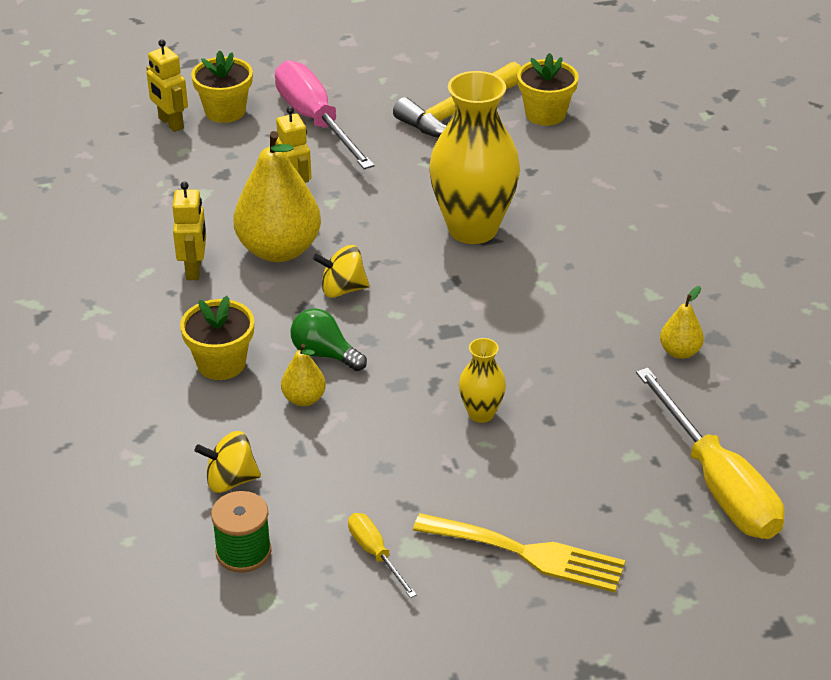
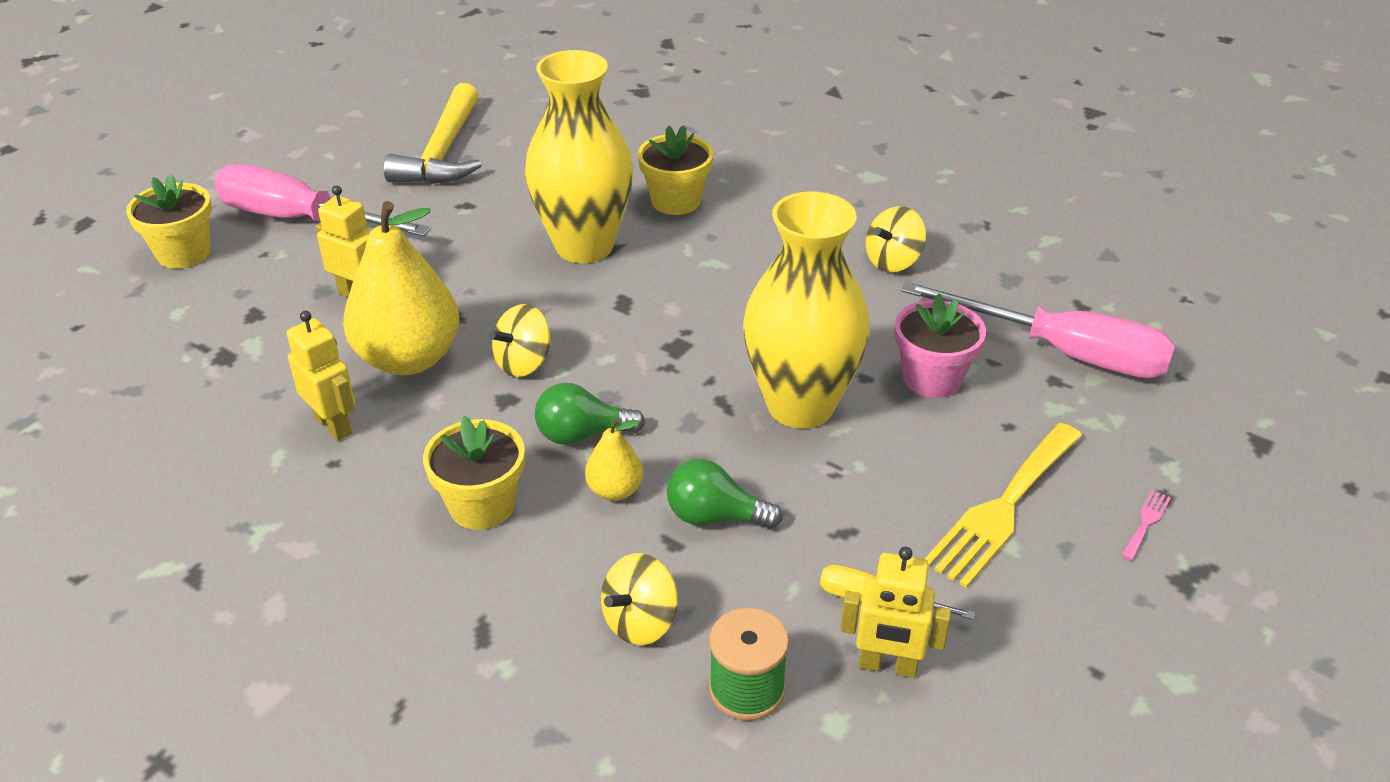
camera: 40 degrees left, 0 degrees up
yellow robot [146,39,188,132] -> yellow robot moved to [841,547,951,678]
yellow fork [413,513,626,593] -> yellow fork turned 150 degrees clockwise [925,423,1082,588]
yellow vase [459,338,506,423] -> yellow vase [743,191,870,429], size x2.15
yellow flower pot [517,53,579,126] -> yellow flower pot moved to [638,125,713,215]
yellow screwdriver [636,368,784,539] -> pink screwdriver [901,281,1175,378]
yellow pear [660,286,704,359] -> yellow spinning top [866,206,926,272]
none -> green light bulb [667,459,783,529]
none -> pink flower pot [895,294,986,398]
none -> pink fork [1121,490,1171,561]

